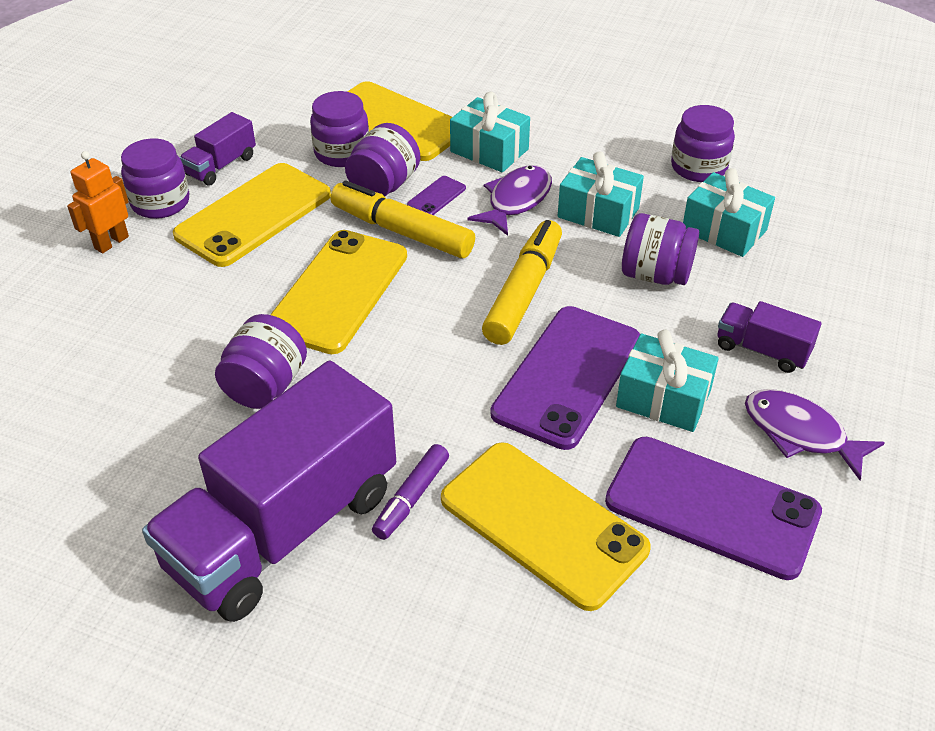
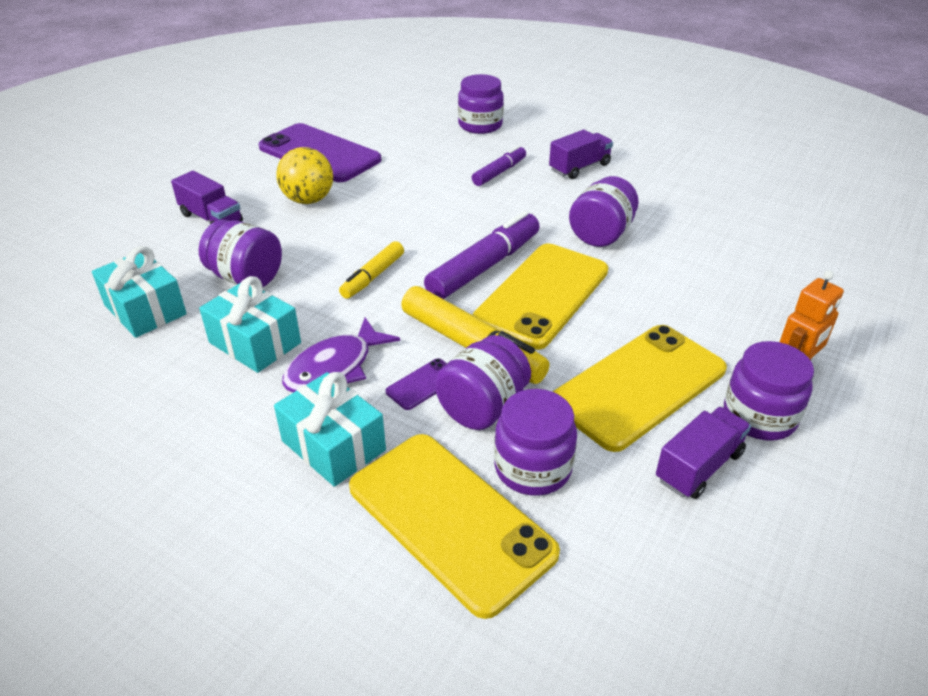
camera: 170 degrees left, 5 degrees down
purple truck [142,361,396,622] -> purple truck [549,130,613,179], size x0.44
yellow phone [441,442,651,611] -> none
yellow marker [482,220,562,345] -> yellow marker [339,241,404,299], size x0.59
purple phone [491,306,640,450] -> none
turquoise gift [616,330,719,432] -> yellow ball [276,147,333,204]
purple jar [671,105,735,182] -> purple jar moved to [458,74,504,134]
purple fish [745,389,885,480] -> none
none -> purple marker [424,211,540,299]

